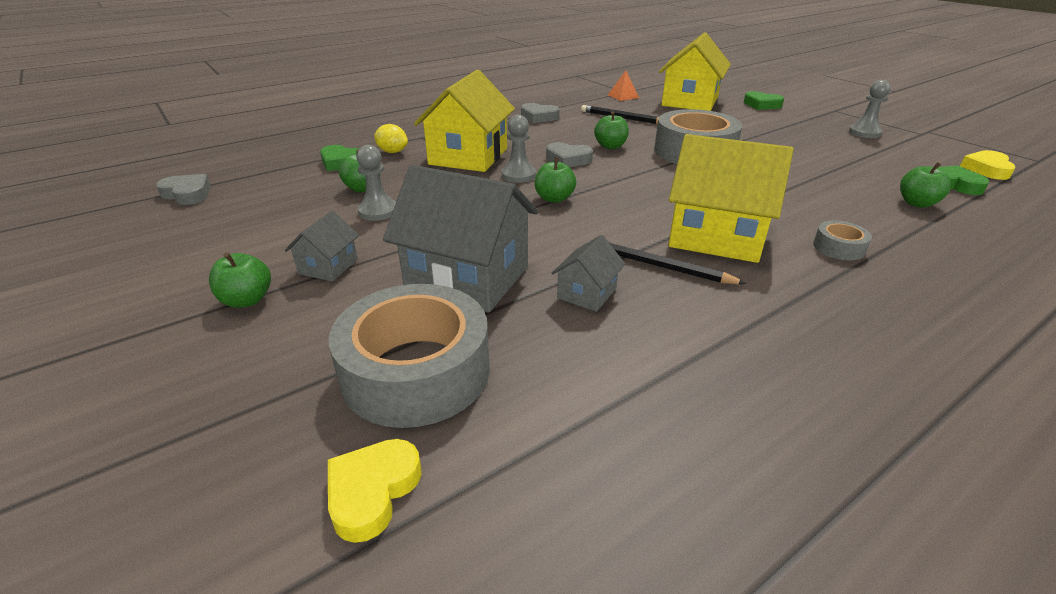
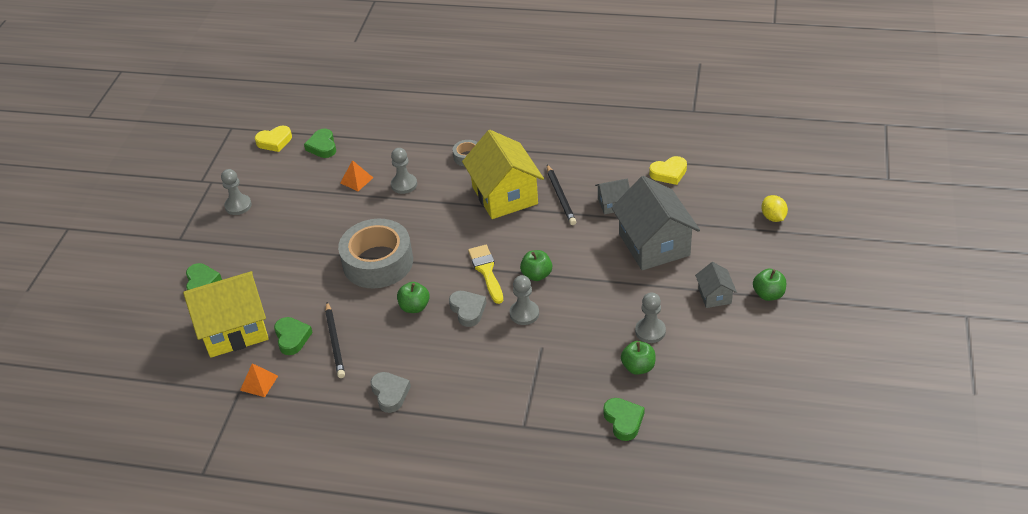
camera: 130 degrees left, 10 degrees up
grey heart [156,174,211,205] -> none
grey house [285,211,359,281] -> grey house turned 75 degrees counterclockwise [695,262,737,308]
yellow heart [328,439,422,543] -> yellow heart moved to [649,156,687,185]
grey tape [329,284,490,428] -> none
yellow lemon [374,124,408,153] -> yellow lemon moved to [761,195,788,222]
yellow house [414,70,515,172] -> none
green apple [900,162,951,208] -> none
none -> green heart [274,317,313,355]
none -> orange pyramid [340,160,373,191]
none -> grey pawn [391,148,417,194]
none -> yellow brush [468,245,503,304]

